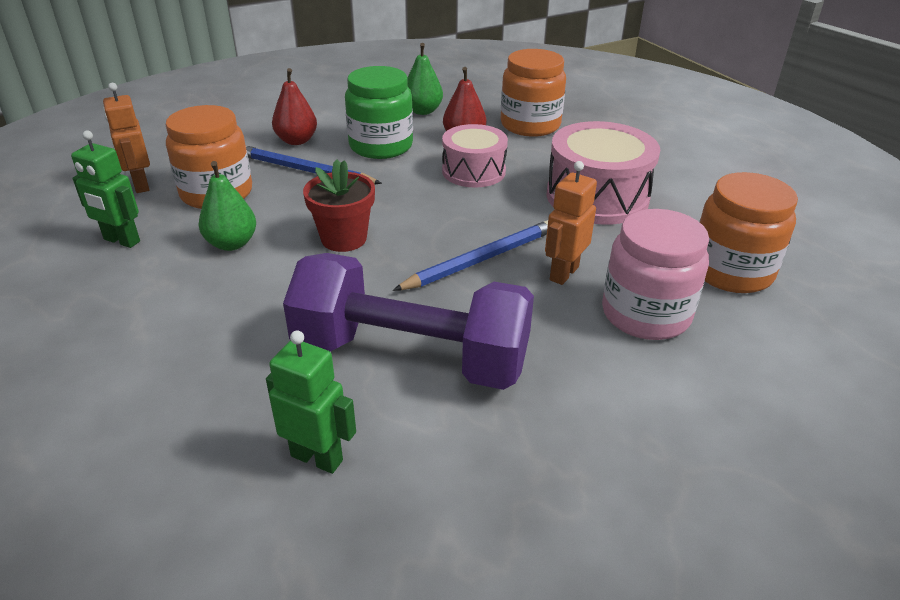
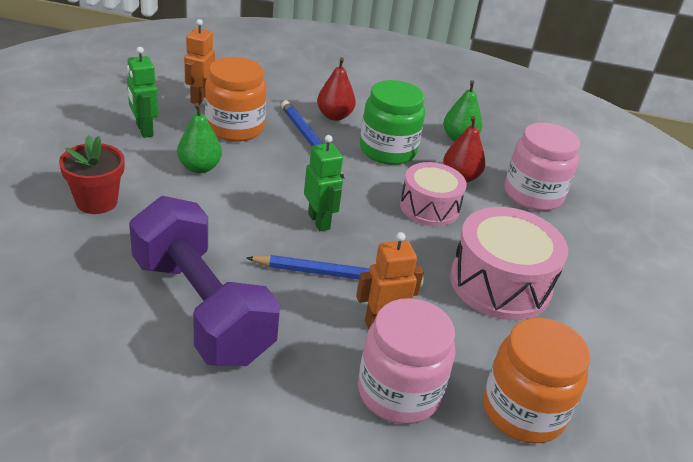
camera: 35 degrees right, 0 degrees up
green robot [266,330,356,474] -> green robot moved to [304,135,343,231]
red flower pot [303,159,375,252] -> red flower pot moved to [59,135,125,214]
orange jar [501,49,566,137] -> pink jar [505,122,580,211]

